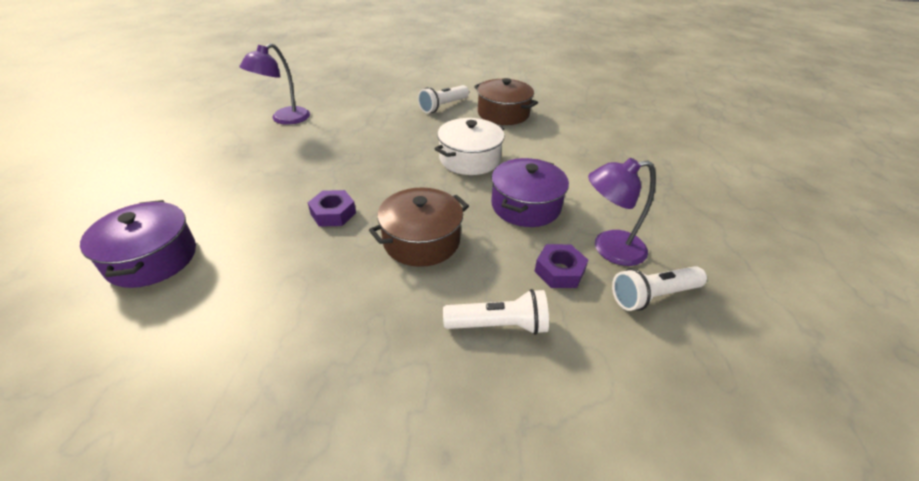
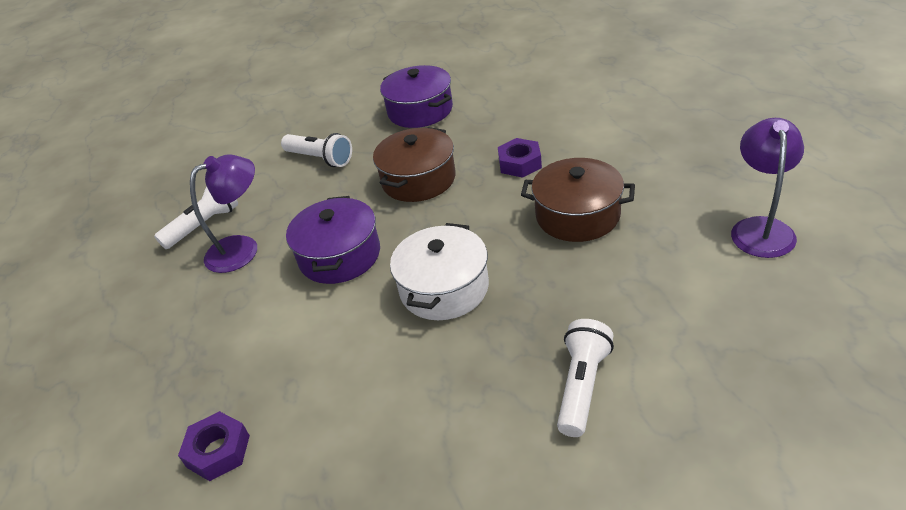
camera: 160 degrees right, 0 degrees up
purple pot [80,200,196,288] -> purple pot moved to [380,65,453,128]
white flashlight [443,289,549,335] -> white flashlight turned 120 degrees counterclockwise [281,133,352,167]
brown pot [474,78,538,125] -> brown pot moved to [521,158,635,242]
purple nut [535,244,588,288] -> purple nut moved to [178,411,250,481]

